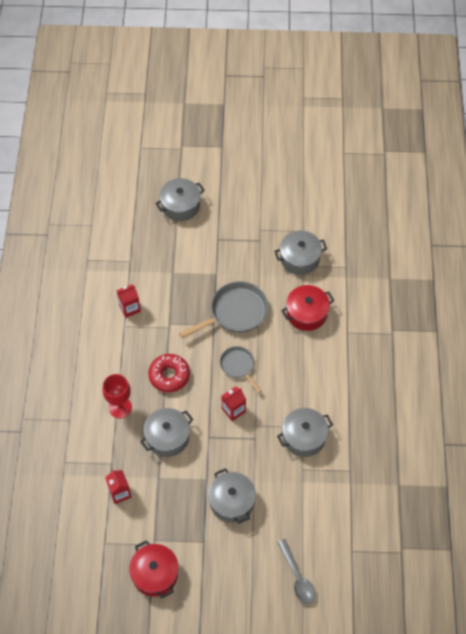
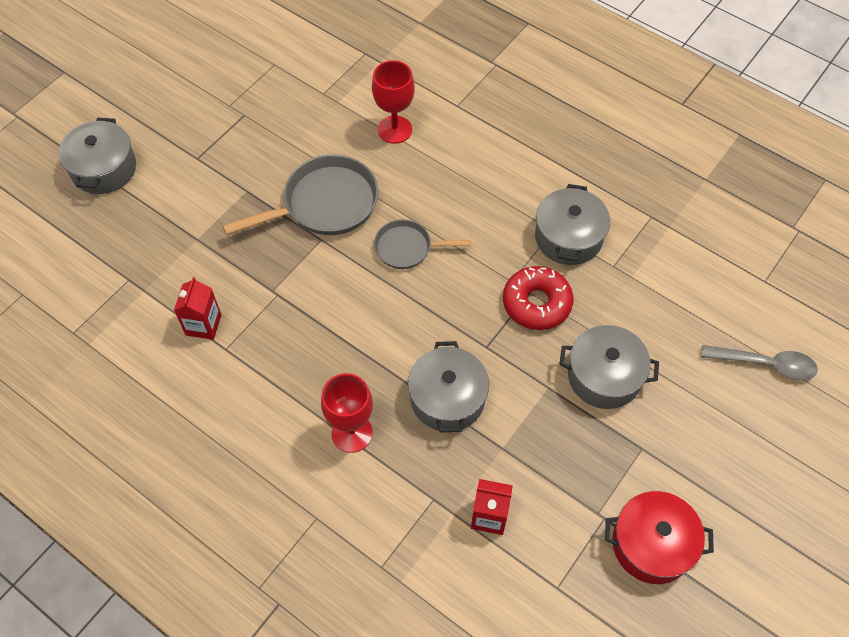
camera: 55 degrees left, 0 degrees up
red donut [148,354,190,393] -> red donut moved to [503,266,573,330]
grey pan [179,281,268,338] -> grey pan turned 60 degrees clockwise [223,155,378,235]
red carton [222,386,246,421] -> none
grey pot [274,230,327,275] -> none
red pot [281,285,334,331] -> red goblet [372,60,415,144]

